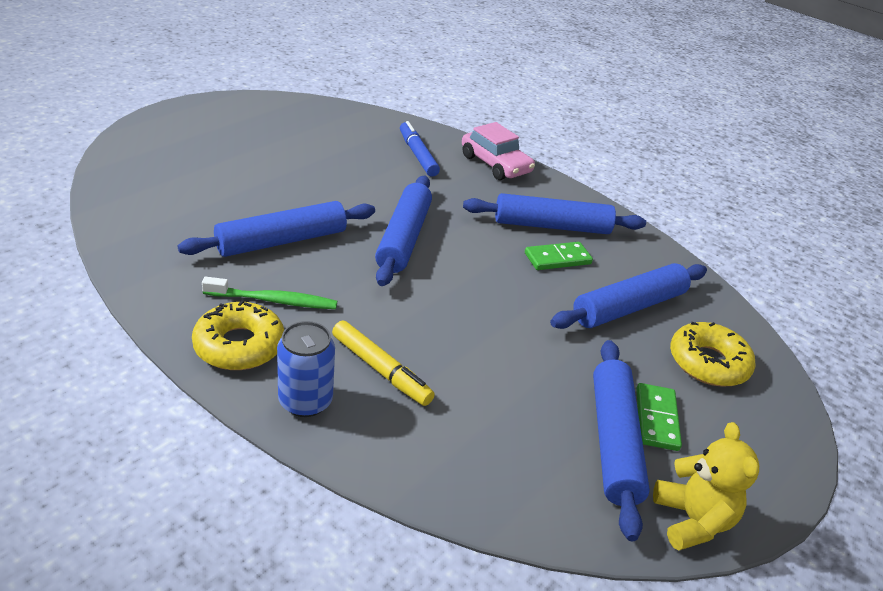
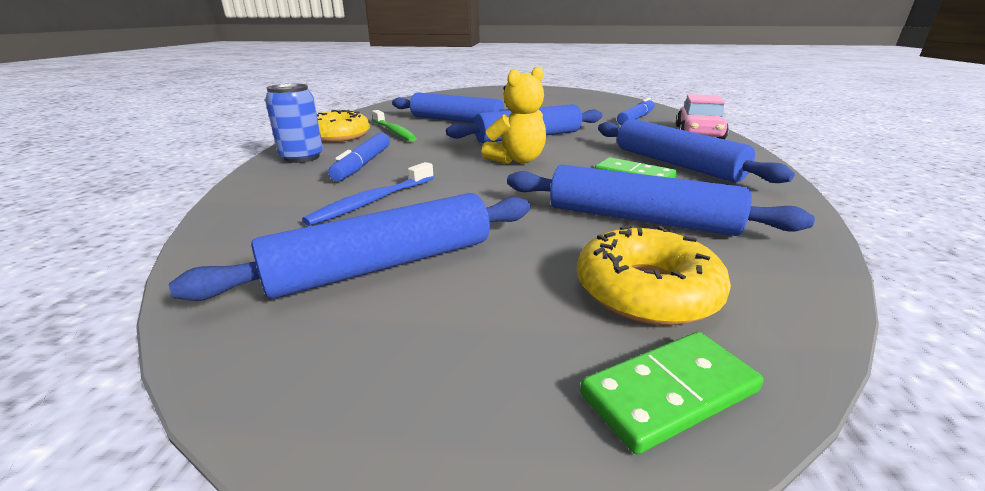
camera: 60 degrees right, 10 degrees down
yellow marker [332,320,435,406] -> blue marker [328,133,390,181]
green domino [636,383,682,451] -> green domino moved to [580,332,764,454]
yellow teddy bear [653,422,759,551] -> yellow teddy bear moved to [481,67,546,164]
none -> blue toothbrush [302,162,434,226]

